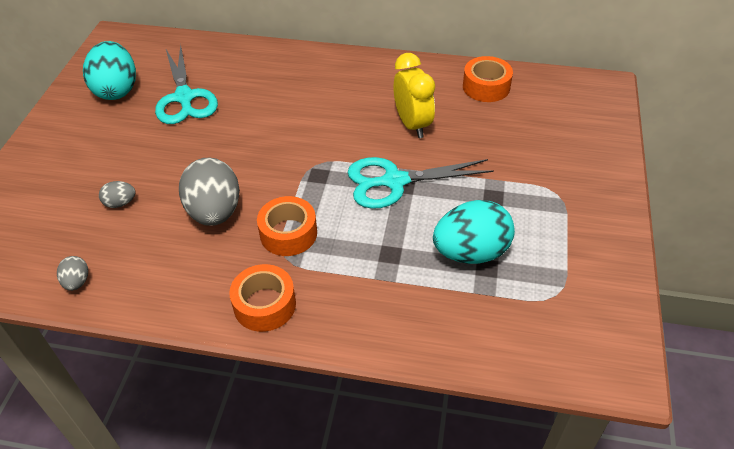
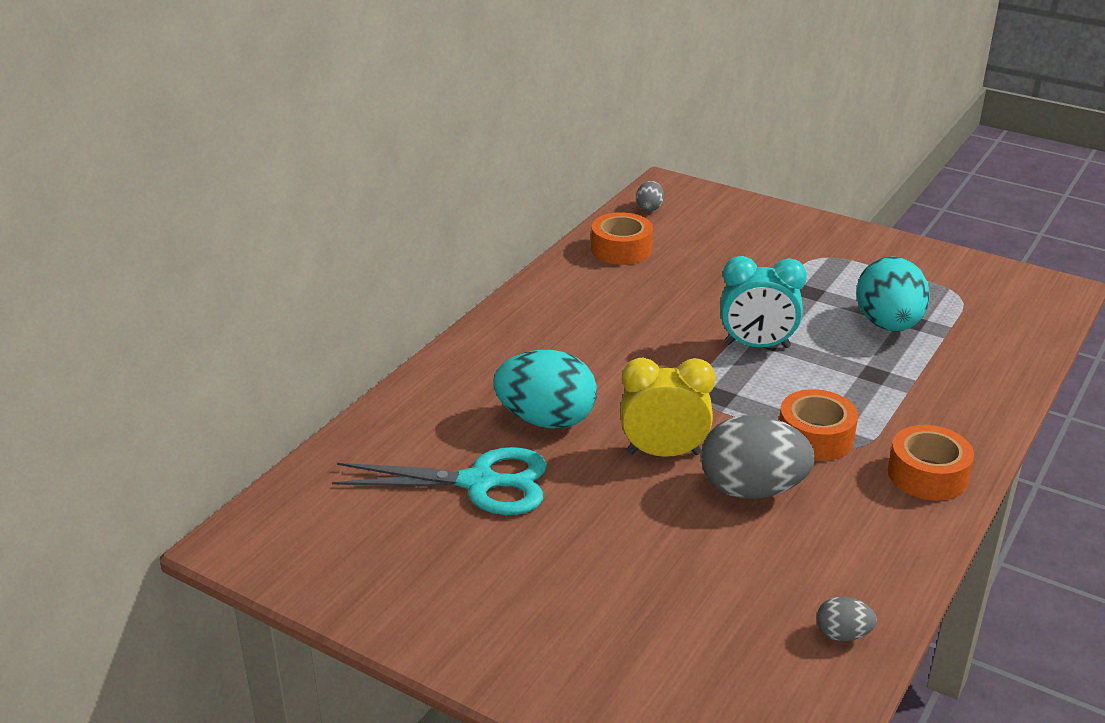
camera: 70 degrees left, 15 degrees down
turquoise egg [83,41,136,100] -> turquoise egg moved to [493,350,597,429]
grey egg [99,181,135,208] -> grey egg moved to [636,181,664,212]
turquoise scissors [347,157,494,209] -> turquoise clock [721,256,807,348]
yellow clock [394,53,435,138] -> yellow clock moved to [621,358,716,457]

